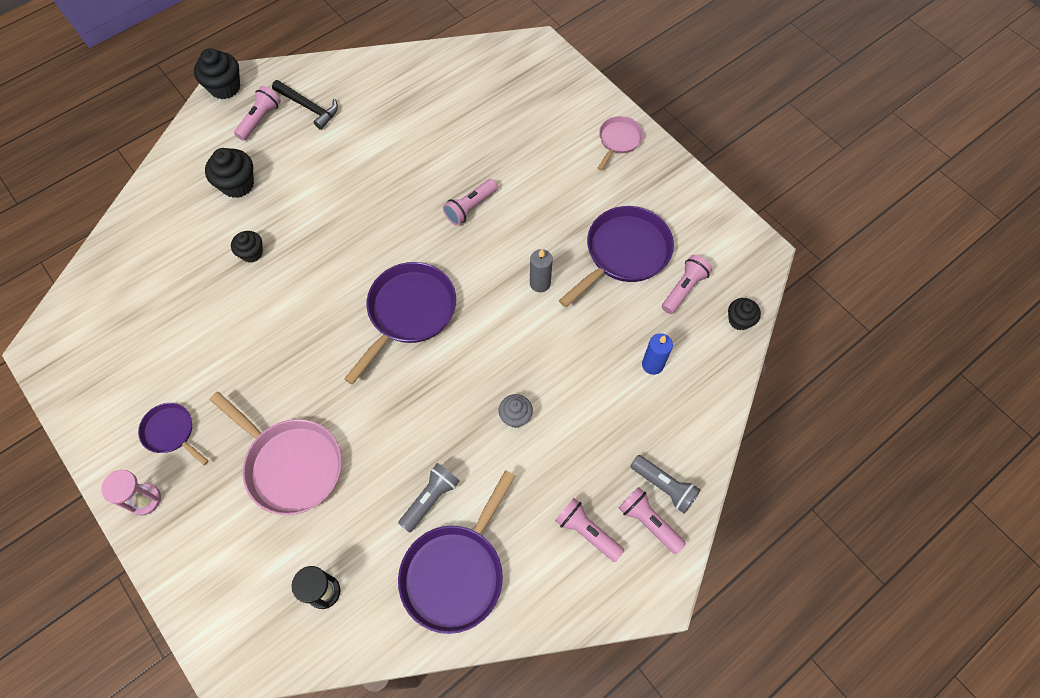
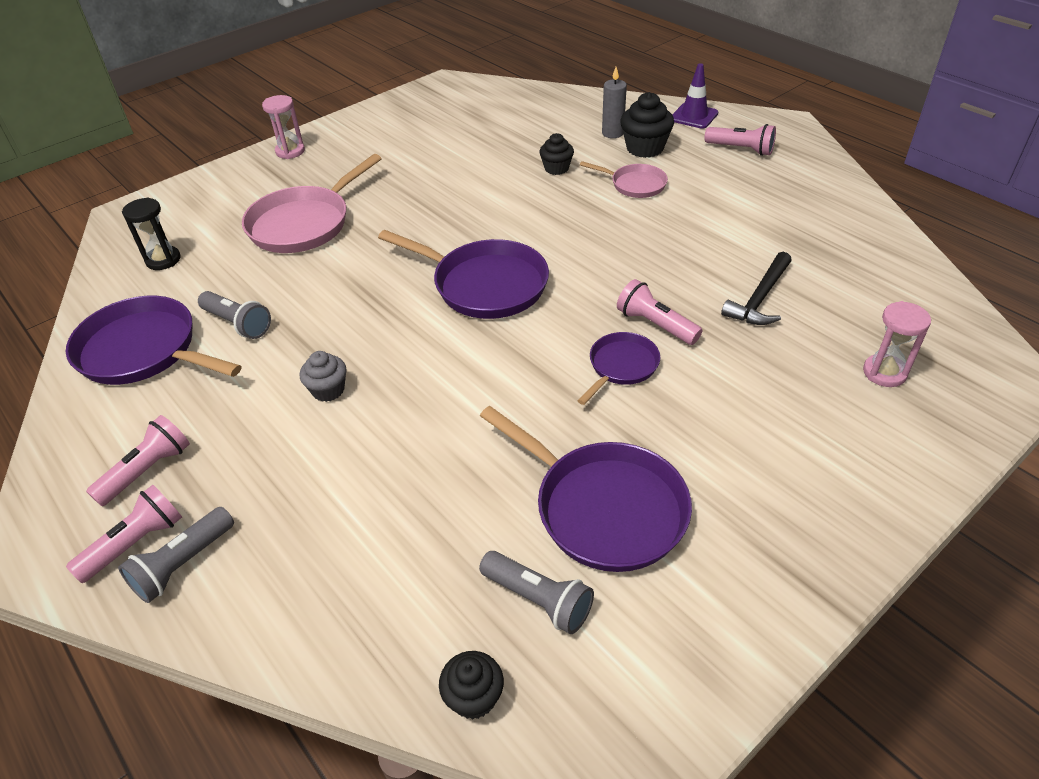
camera: 90 degrees right, 20 degrees down
purple pan [138,403,209,465] -> purple pan moved to [578,332,660,405]
black cupcake [194,48,240,99] -> none
black hammer [272,80,338,130] -> black hammer moved to [721,252,792,325]
grey candle [530,249,553,292] -> grey candle moved to [602,67,627,138]
pink pan [598,116,643,170] -> pink pan moved to [580,161,668,198]
blue candle [642,333,673,375] -> none
pink flashlight [662,255,712,314] -> grey flashlight [479,551,594,634]
none -> purple traffic cone [672,63,718,129]
none -> pink hourglass [863,301,931,387]

